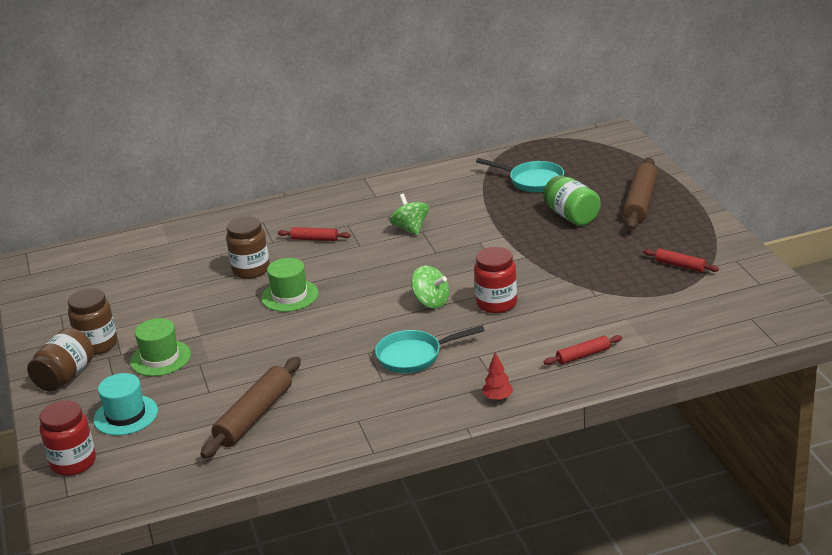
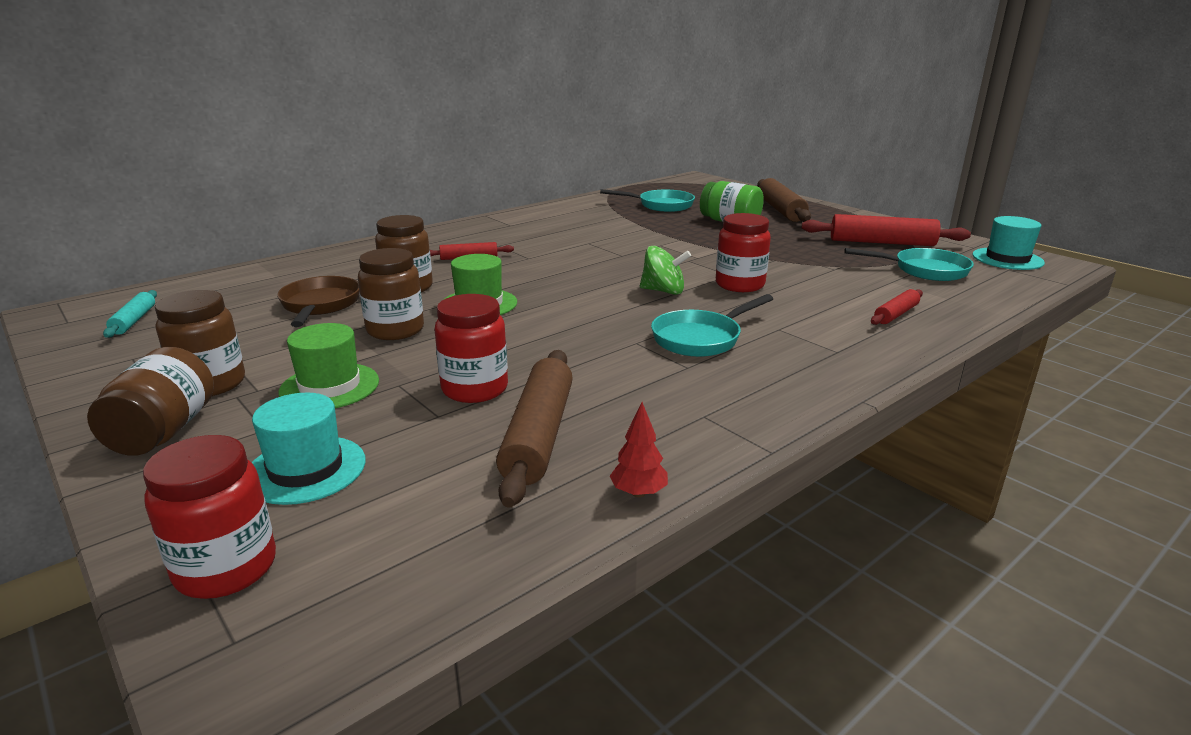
camera: 25 degrees left, 5 degrees down
green spinning top [390,194,429,235] -> none
red tree [482,352,513,401] -> red tree moved to [610,402,668,498]
red rolling pin [643,249,719,272] -> red rolling pin [802,214,971,246], size x1.88
none -> turquoise rolling pin [103,290,157,338]
none -> brown pan [277,276,360,327]
none -> brown jar [358,248,424,340]
none -> red jar [434,294,508,403]
none -> turquoise pan [844,248,974,281]
none -> turquoise hat [972,216,1045,270]

